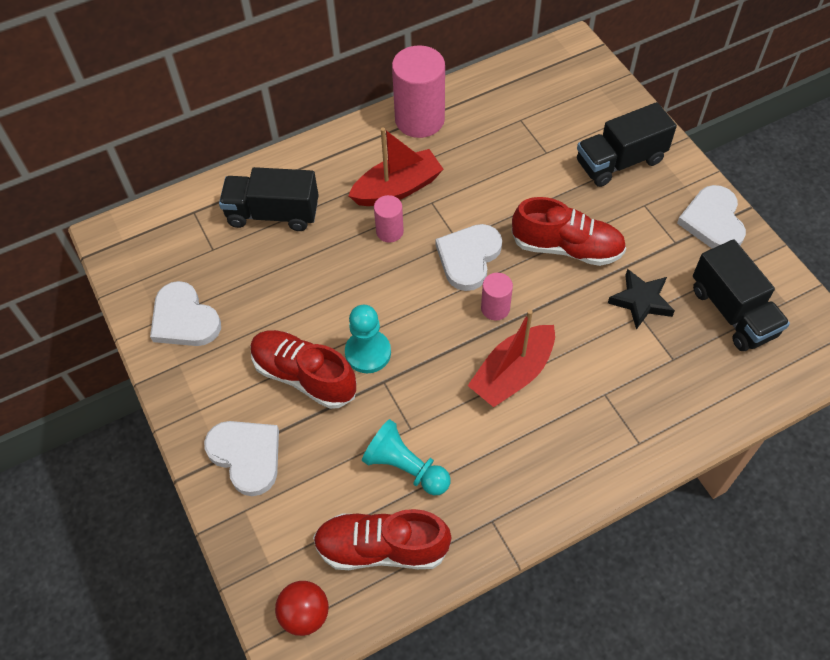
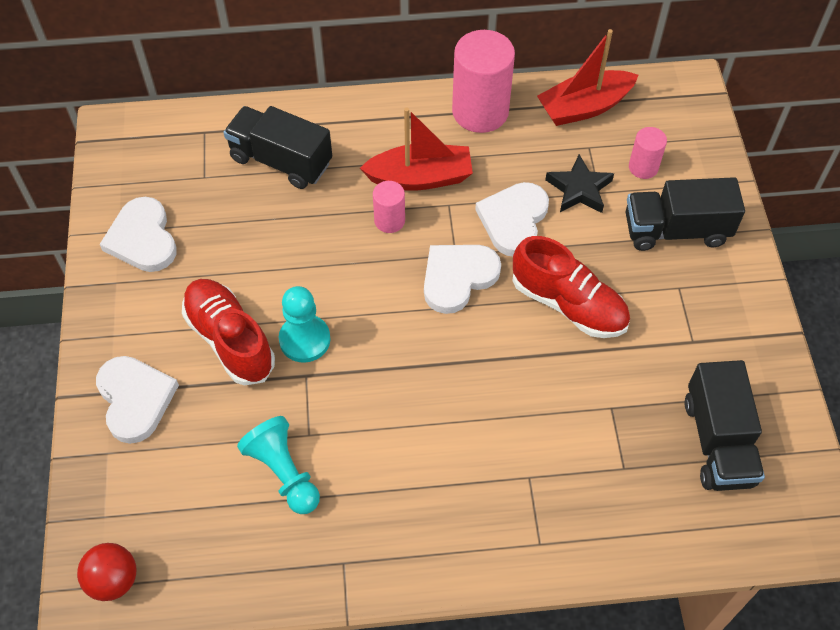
camera: 20 degrees right, 0 degrees up
red shoe [313,509,451,570] -> none
red boat [468,310,555,407] -> red boat moved to [537,29,638,126]
pink cylinder [481,273,513,320] -> pink cylinder moved to [629,127,667,179]
black star [608,269,675,330] -> black star moved to [545,154,614,213]
white heart [677,185,746,249] -> white heart moved to [475,182,549,256]

